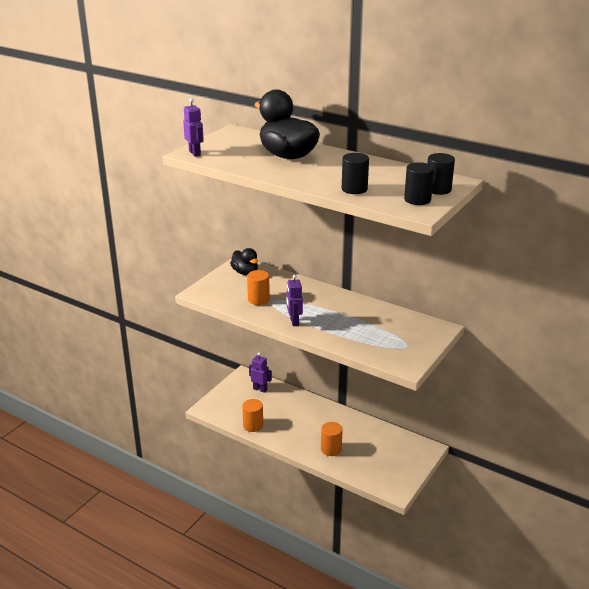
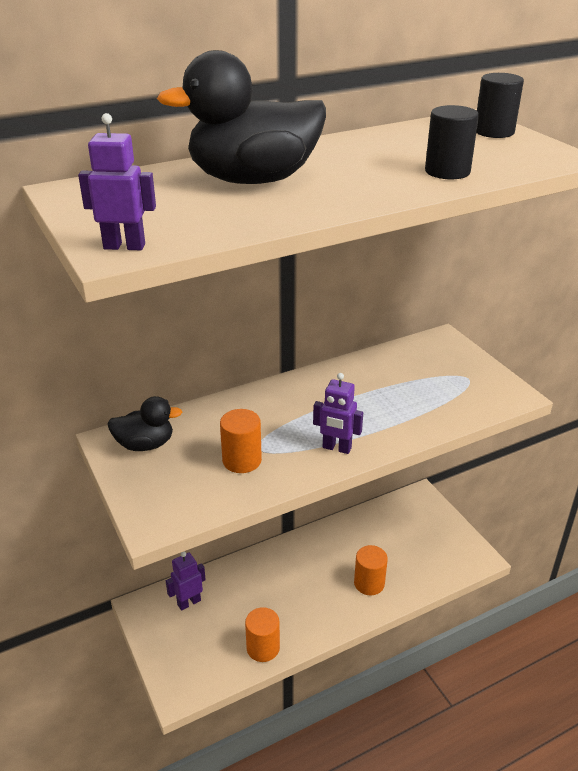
camera: 60 degrees left, 5 degrees up
black cylinder [404,162,434,205] -> none

